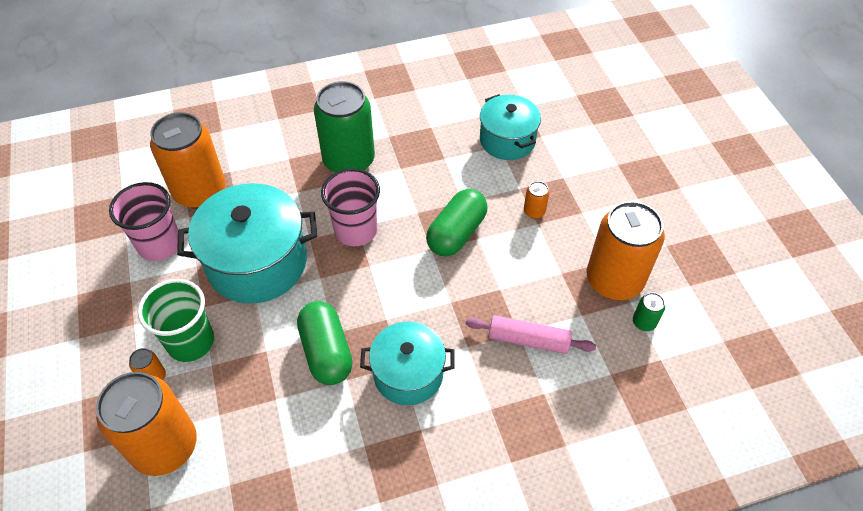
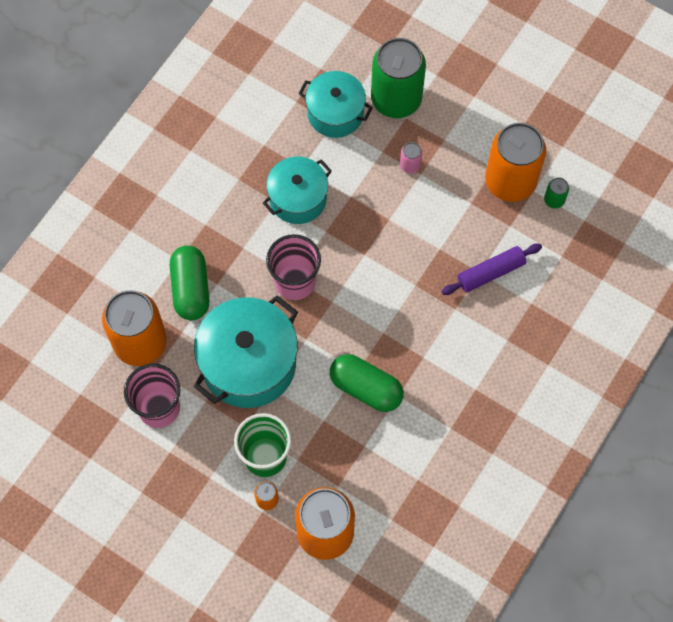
camera: 40 degrees left, 15 degrees up
green can [314,81,375,172] -> green can moved to [371,38,426,118]
turquoise pot [360,321,455,405] -> turquoise pot moved to [263,157,332,224]
green capsule [426,189,487,256] -> green capsule moved to [170,245,209,320]
pink rolling pin [465,315,596,354] -> purple rolling pin [441,244,542,295]
orange can [524,181,549,219] -> pink can [400,142,422,173]

